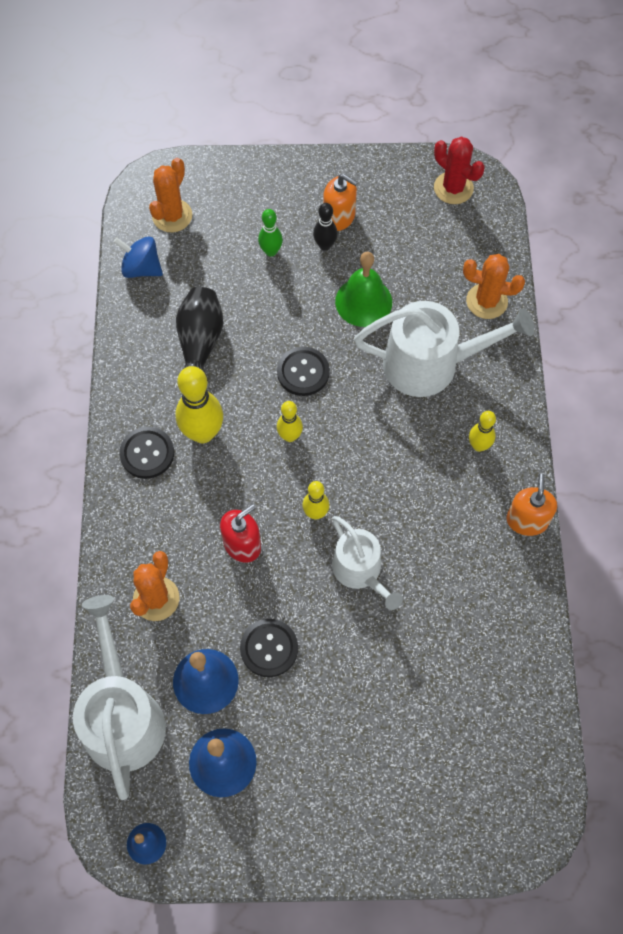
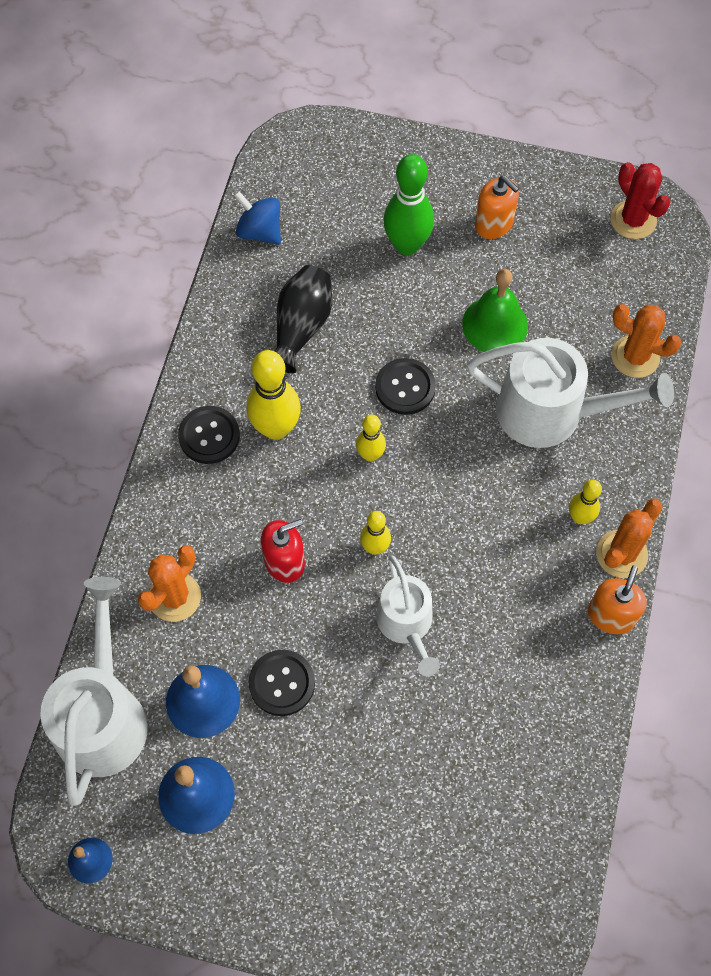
camera: 15 degrees right, 0 degrees up
orange cactus [149,158,192,232] -> orange cactus moved to [596,499,663,578]
green bowling pin [258,209,283,257] -> green bowling pin [383,154,434,255], size x1.79
black bowling pin [313,203,338,251] -> none

